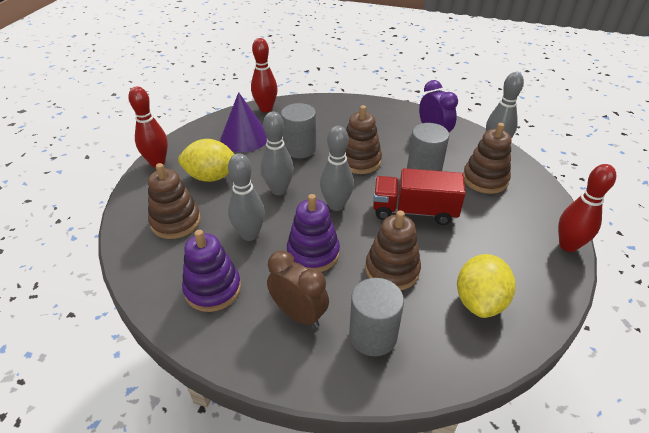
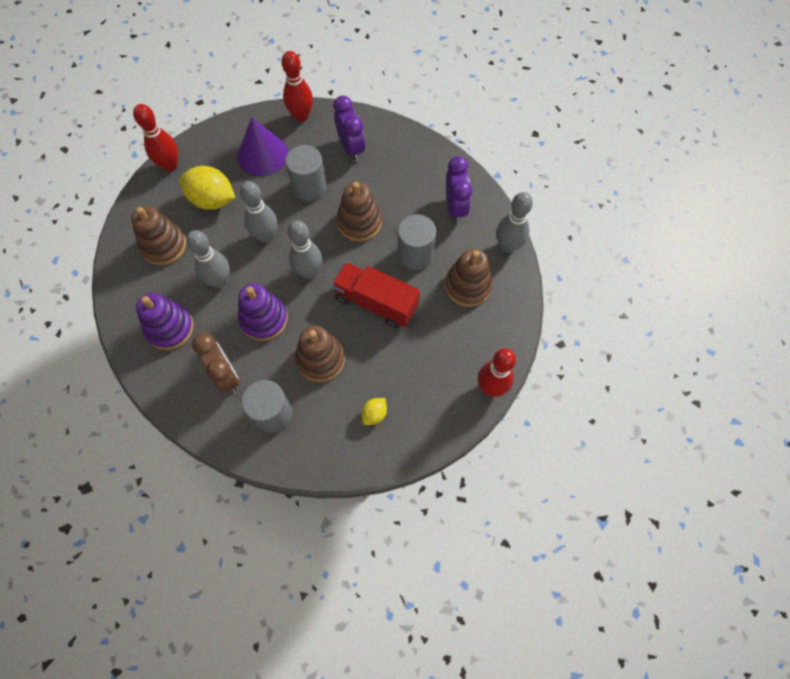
camera: 20 degrees right, 25 degrees up
yellow lemon [457,254,516,318] -> yellow lemon [361,398,387,425], size x0.50
none -> purple clock [333,96,365,161]

